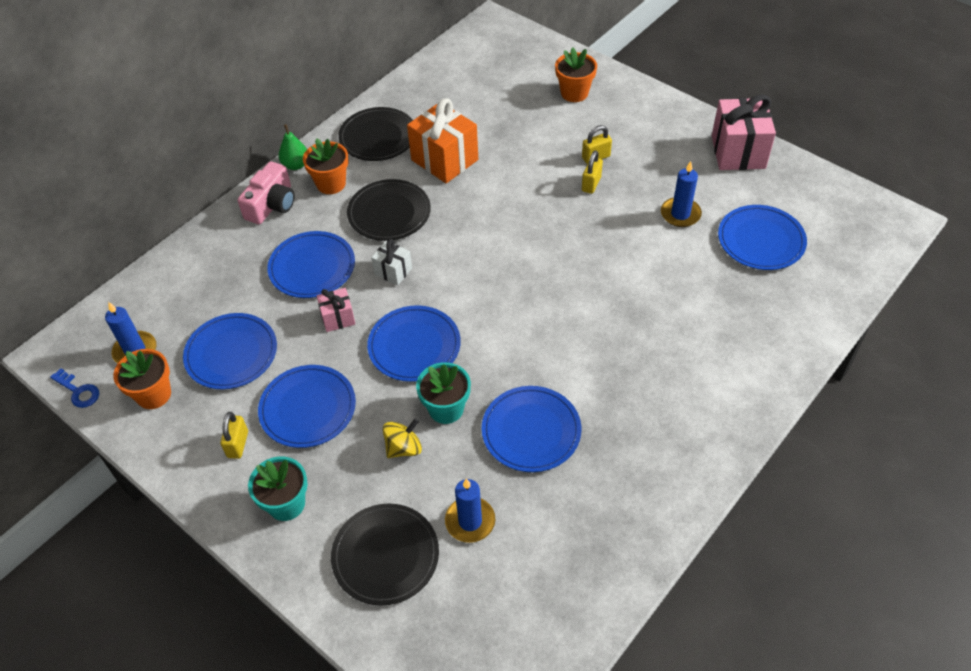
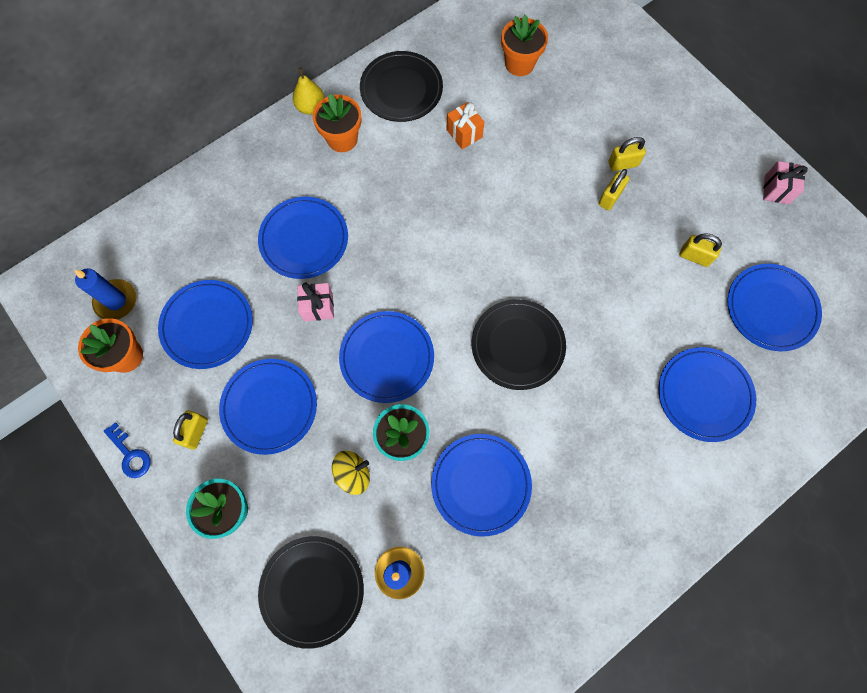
camera: 10 degrees right, 20 degrees up
blue key [50,368,99,408] -> blue key moved to [104,422,151,478]
pink camera [238,161,295,224] -> none
green pear [279,124,307,170] -> yellow pear [293,68,325,115]
black plate [347,179,431,241] -> black plate moved to [472,299,566,390]
white gift [371,239,412,286] -> none
orange gift [407,98,478,183] -> orange gift [446,102,484,149], size x0.52
orange flower pot [555,47,597,102] -> orange flower pot moved to [501,15,548,76]
blue candle [661,161,702,227] -> yellow padlock [680,233,722,267]
pink gift [712,95,776,170] -> pink gift [763,161,808,204], size x0.52
none -> blue plate [658,347,756,442]

